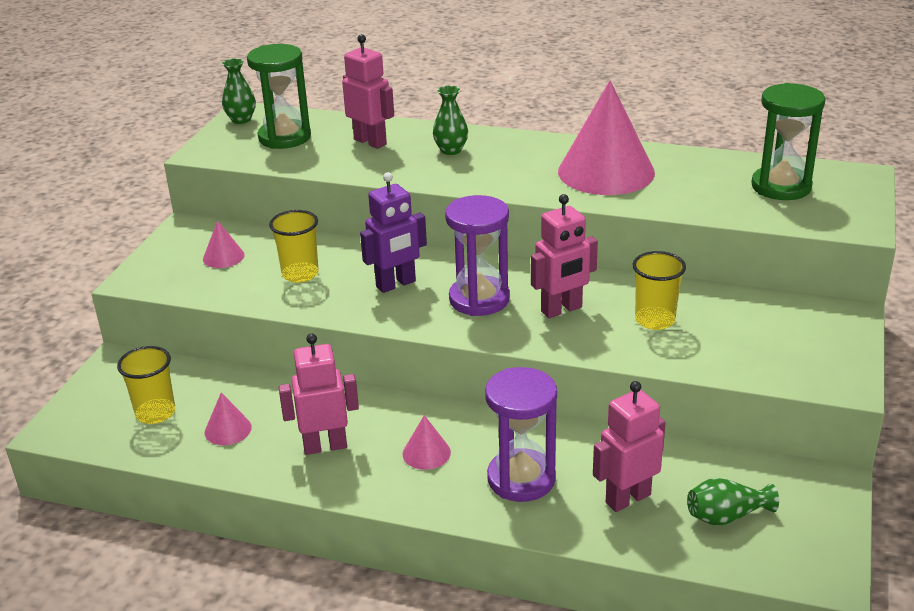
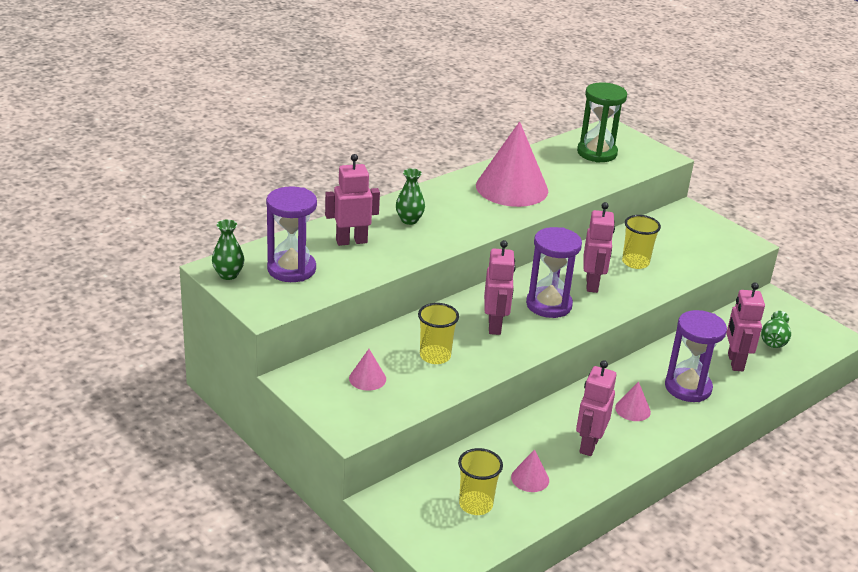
camera: 60 degrees left, 0 degrees up
green hourglass [247,44,311,149] -> purple hourglass [266,186,317,282]
purple robot [360,172,427,293] -> pink robot [484,240,516,335]

